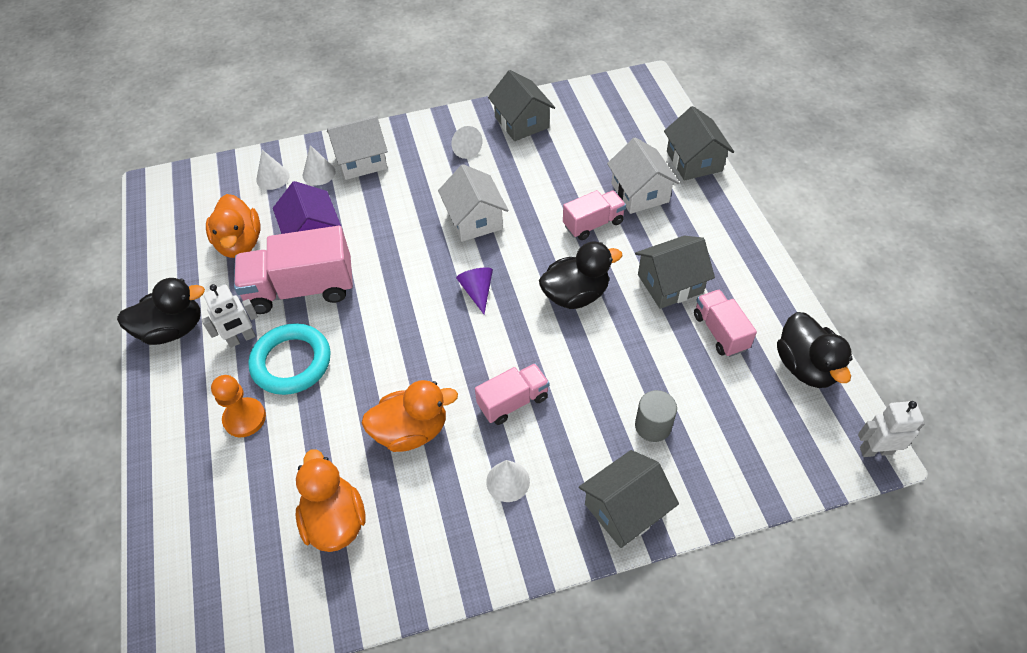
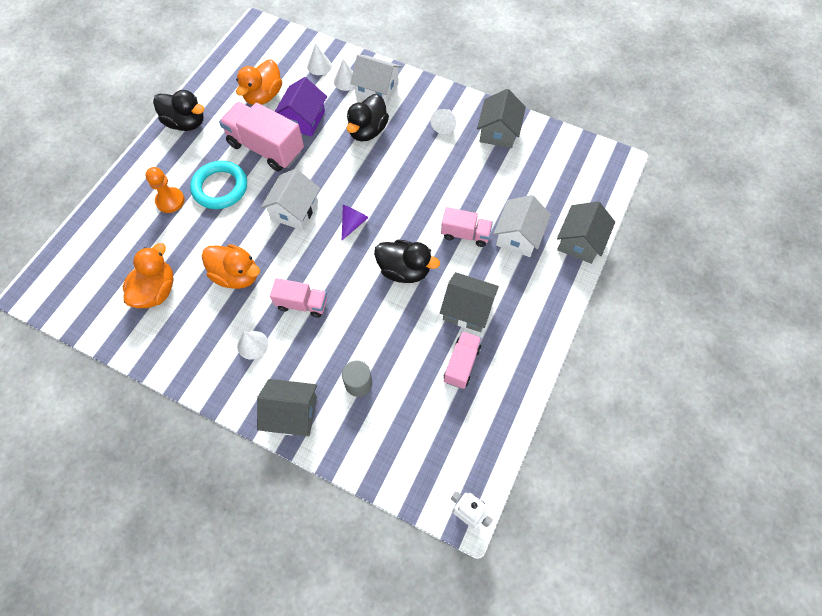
camera: 40 degrees right, 10 degrees up
white robot [202,284,258,348] -> none
white house [438,164,508,242] -> white house moved to [261,169,320,230]
black duck [777,312,853,388] -> black duck moved to [347,94,389,141]

